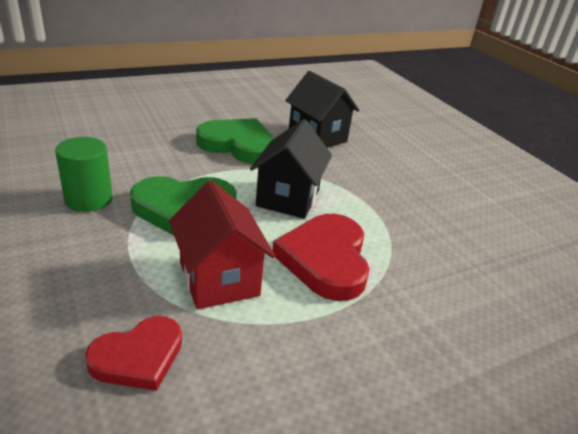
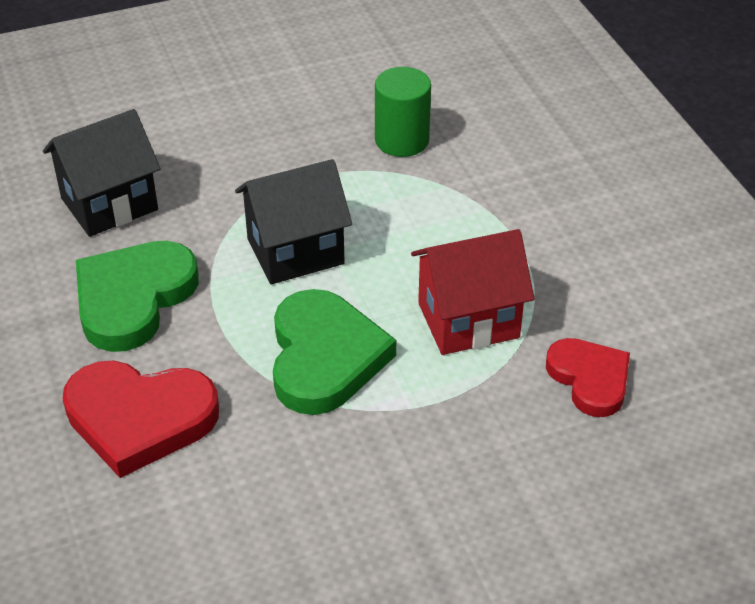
camera: 80 degrees left, 10 degrees up
green cylinder [55,137,113,212] -> green cylinder moved to [375,67,431,157]
black house [250,119,332,219] -> black house turned 45 degrees counterclockwise [235,159,352,284]
red heart [272,214,370,301] -> red heart moved to [62,361,219,478]

